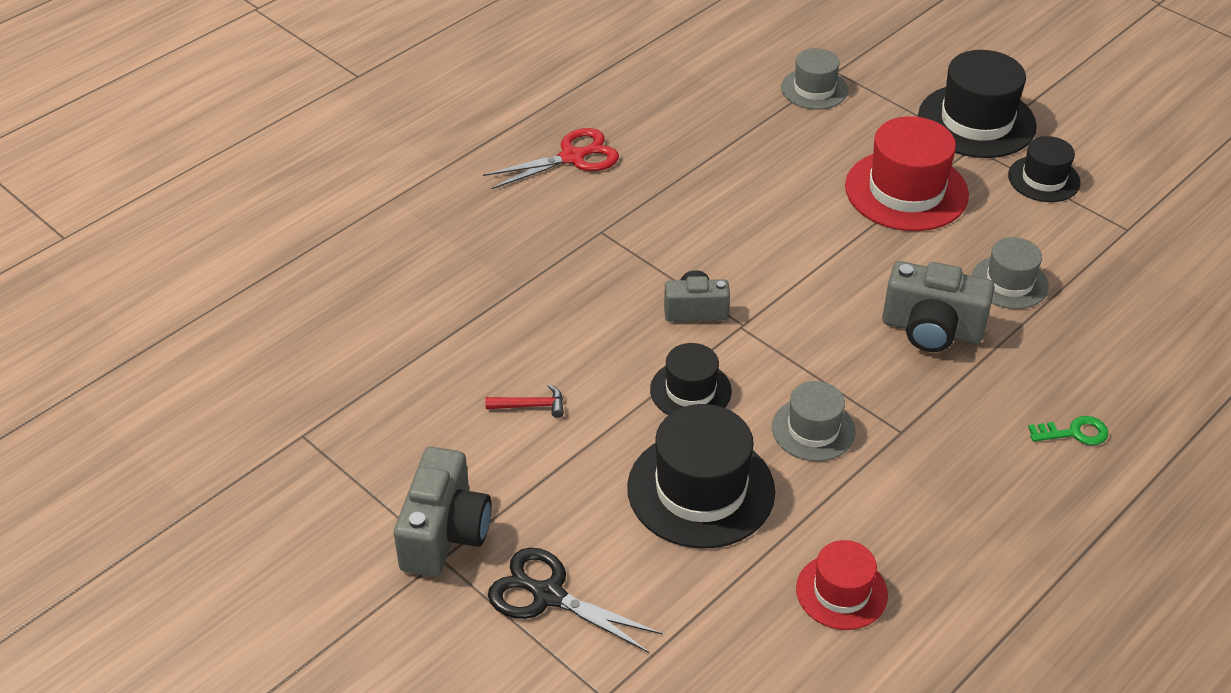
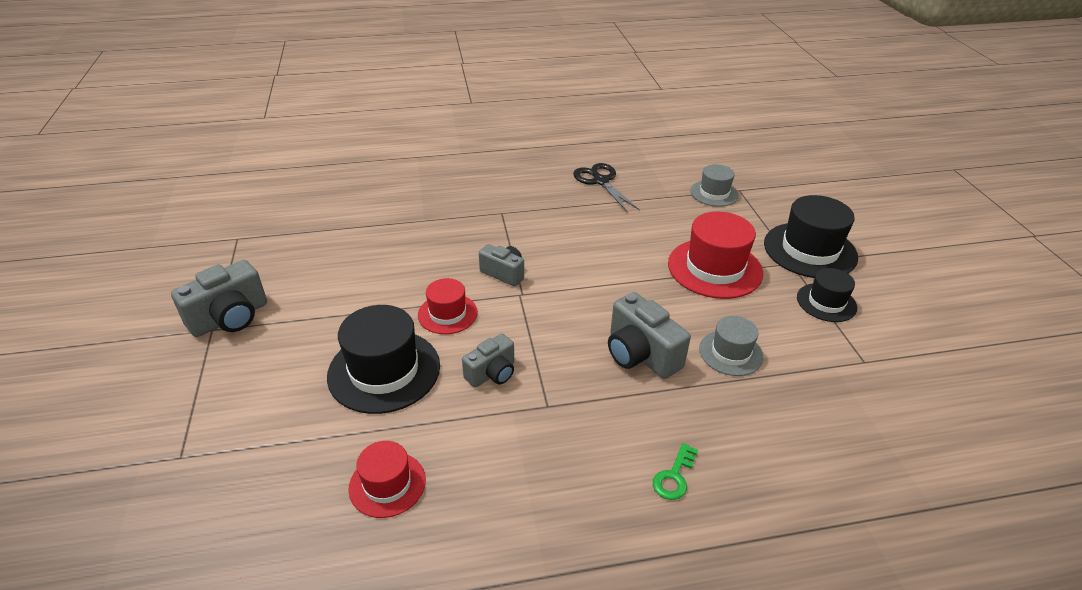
camera: 35 degrees right, 5 degrees down
red scissors [483,128,619,189] -> none
red hammer [485,384,564,418] -> none
black scissors [488,548,662,653] -> black scissors moved to [573,163,640,213]
black hat [650,343,732,415] -> red hat [418,278,478,334]
grey hat [772,381,856,461] -> grey camera [462,333,514,388]
green key [1028,416,1108,445] -> green key turned 90 degrees clockwise [653,443,698,500]

